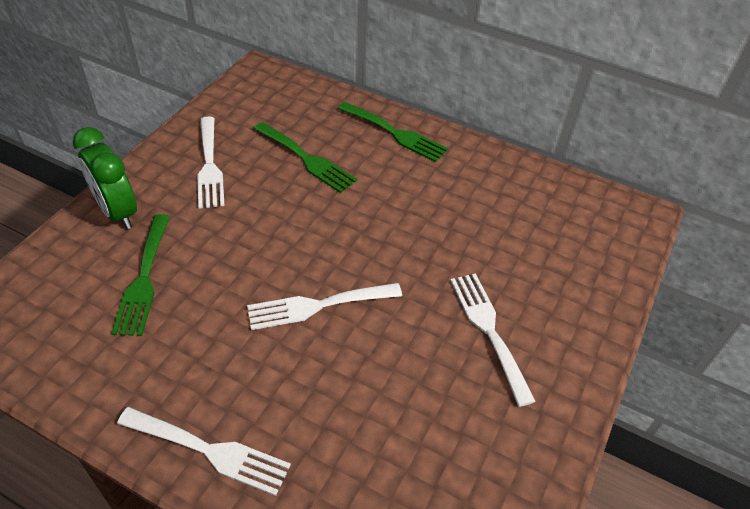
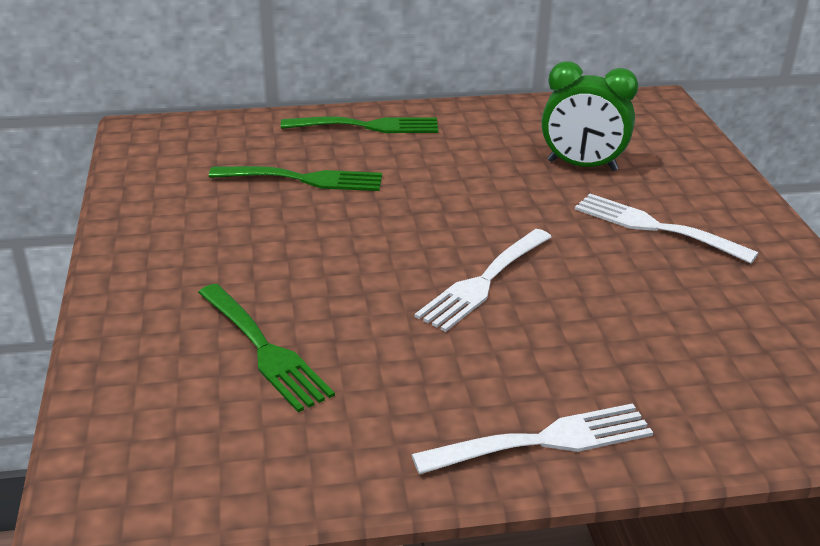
camera: 35 degrees left, 15 degrees down
green clock [73,127,137,229] -> green clock moved to [542,61,638,171]
white fork [197,117,225,209] -> none

